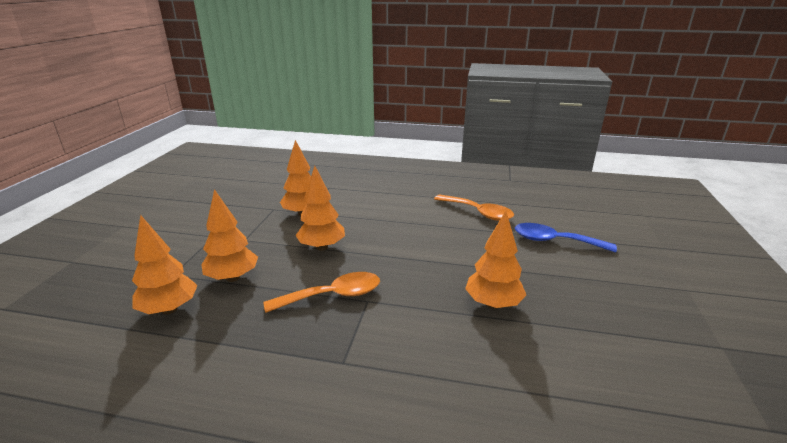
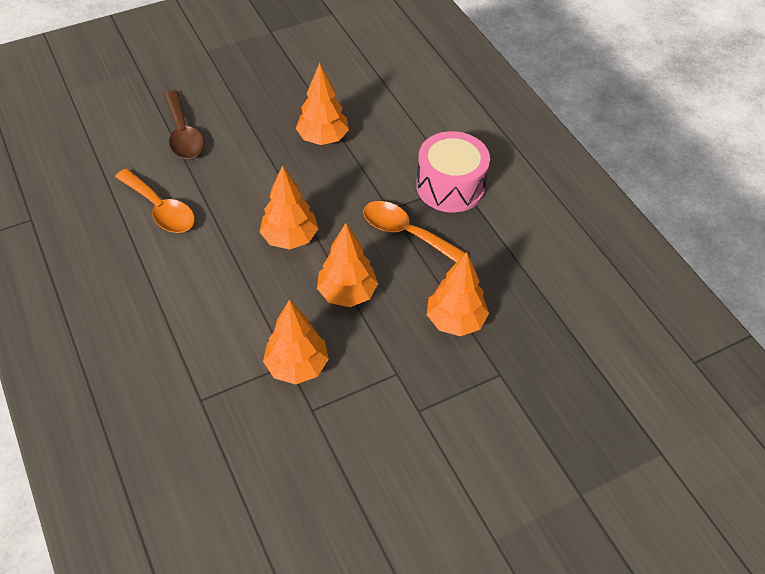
camera: 130 degrees left, 25 degrees up
orange tree [132,214,198,314] -> orange tree moved to [260,165,318,250]
orange spoon [434,194,514,221] -> orange spoon turned 135 degrees clockwise [115,169,195,233]
blue spoon [515,223,617,253] -> brown spoon [164,90,204,159]
none -> pink drum [416,131,490,212]

